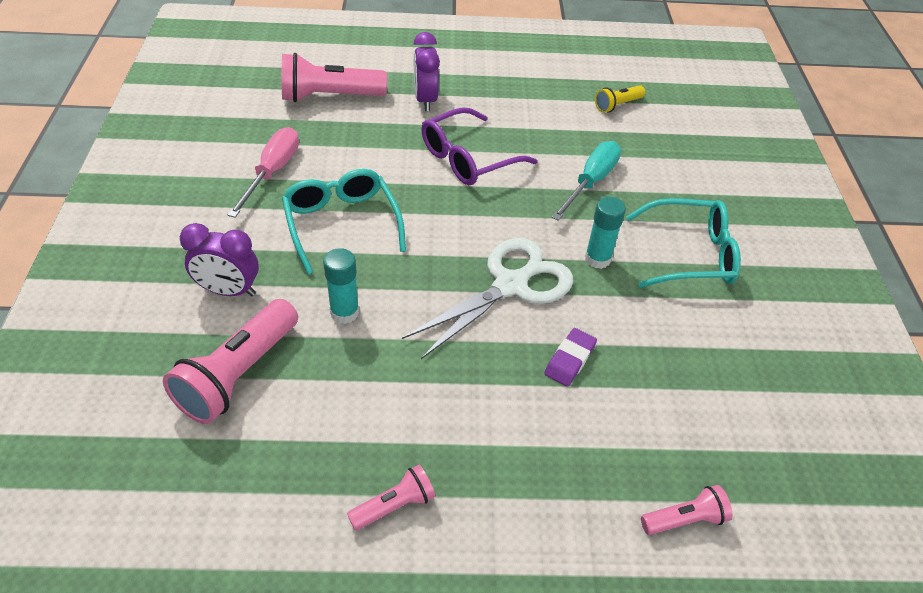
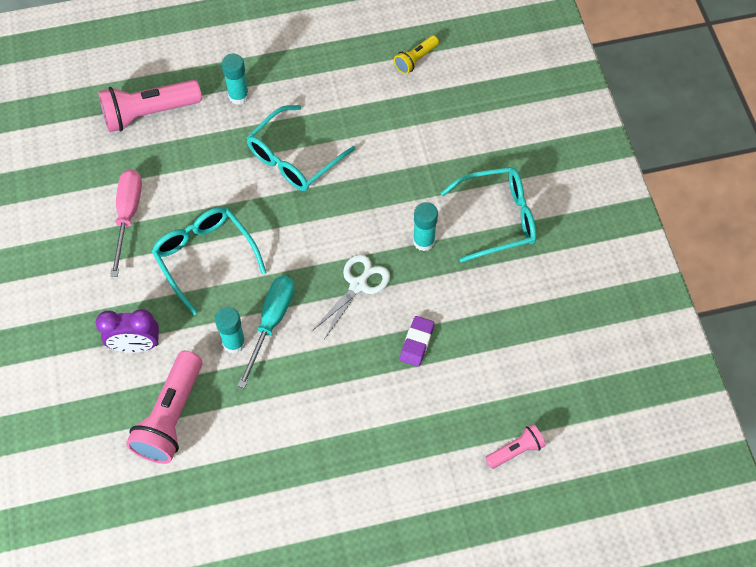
camera: 10 degrees left, 15 degrees up
pink flashlight [347,465,436,531] -> none
white scissors [402,238,573,359] -> white scissors [312,254,390,338], size x0.64
purple clock [413,32,440,111] -> turquoise glue stick [222,54,249,105]
purple glasses [421,107,538,185] -> turquoise glasses [246,105,356,191]
turquoise screwdriver [551,141,621,221] -> turquoise screwdriver moved to [238,276,295,388]

